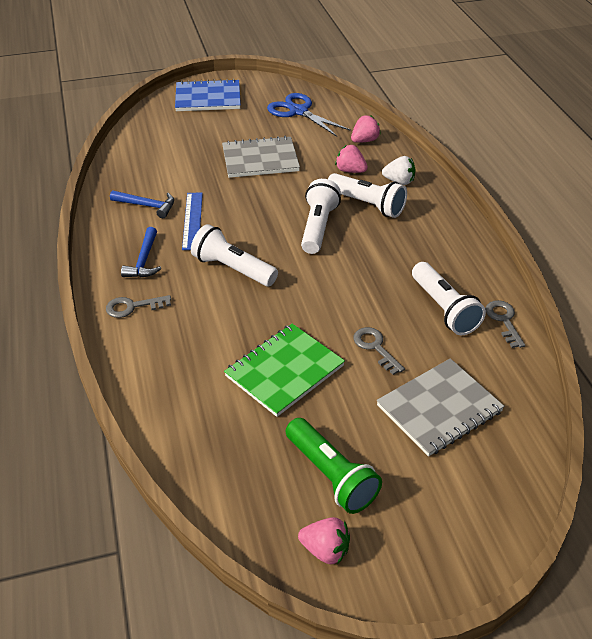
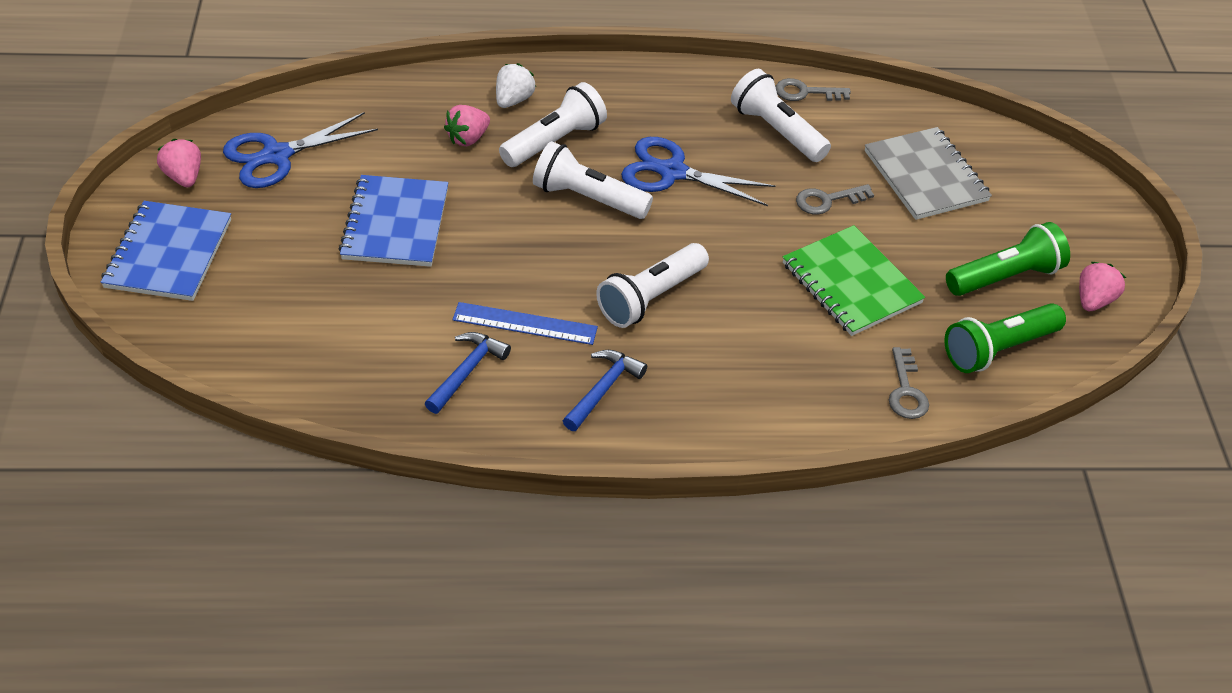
camera: 80 degrees left, 5 degrees up
grey key [106,295,171,318] -> grey key moved to [889,347,929,419]
blue hammer [121,227,161,278] -> blue hammer turned 75 degrees counterclockwise [563,350,647,431]
grey notebook [222,136,300,178] -> blue notebook [339,175,448,267]
pink strawberry [351,115,381,143] -> pink strawberry moved to [157,139,201,187]
white flashlight [412,262,486,335] -> white flashlight turned 120 degrees counterclockwise [731,69,831,162]
none -> blue scissors [621,137,776,206]
none -> green flashlight [944,303,1066,373]

